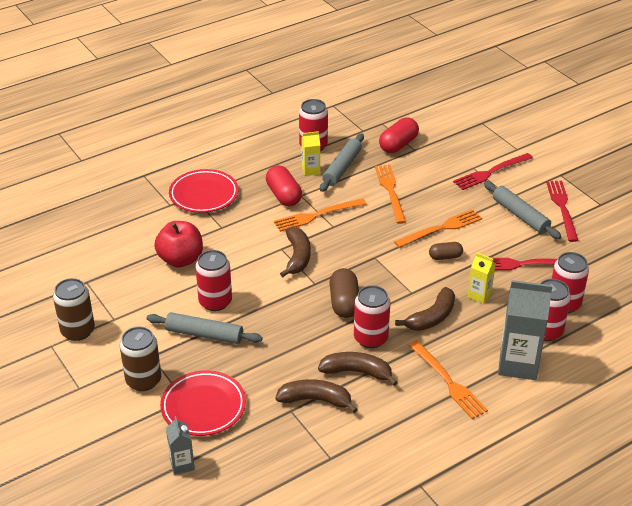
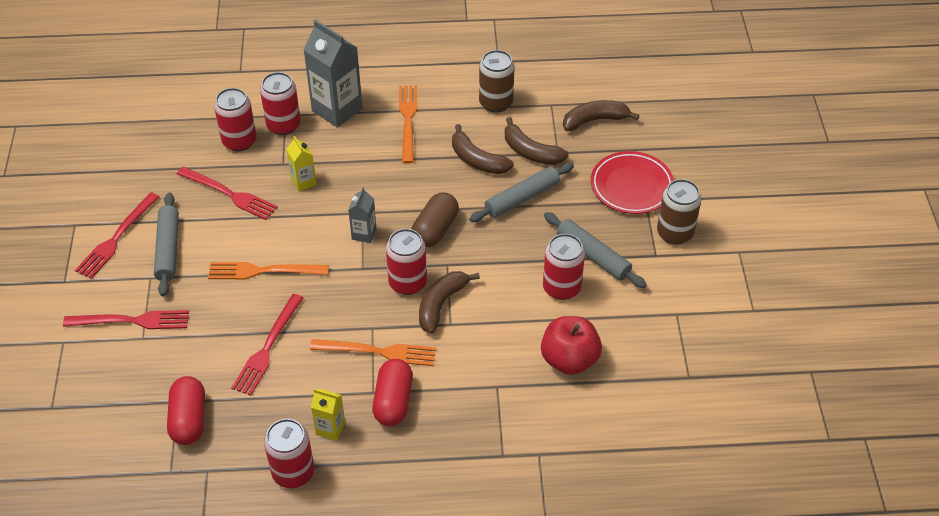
camera: 150 degrees left, 10 degrees up
brown can [53,278,95,341] -> brown can moved to [479,50,514,113]
grey carton [166,416,195,475] -> grey carton moved to [348,187,376,243]
red plate [169,169,238,213] -> none
grey rolling pin [320,133,364,192] -> grey rolling pin moved to [469,163,574,222]
red can [354,285,391,348] -> red can moved to [386,229,427,295]
orange fork [375,165,406,224] -> red fork [231,294,304,396]
red capsule [379,117,419,153] -> red capsule turned 75 degrees counterclockwise [167,376,205,445]
brown banana [395,287,455,331] -> brown banana moved to [563,100,639,131]
brown capsule [429,242,463,260] -> none

